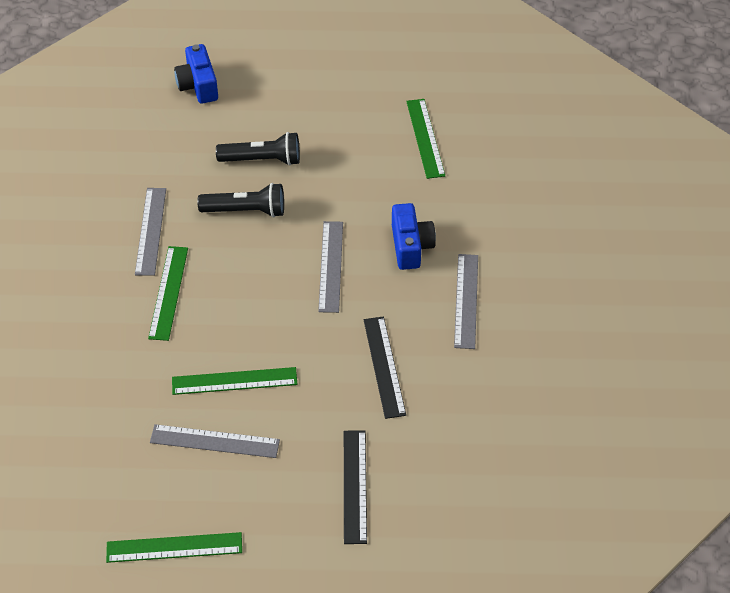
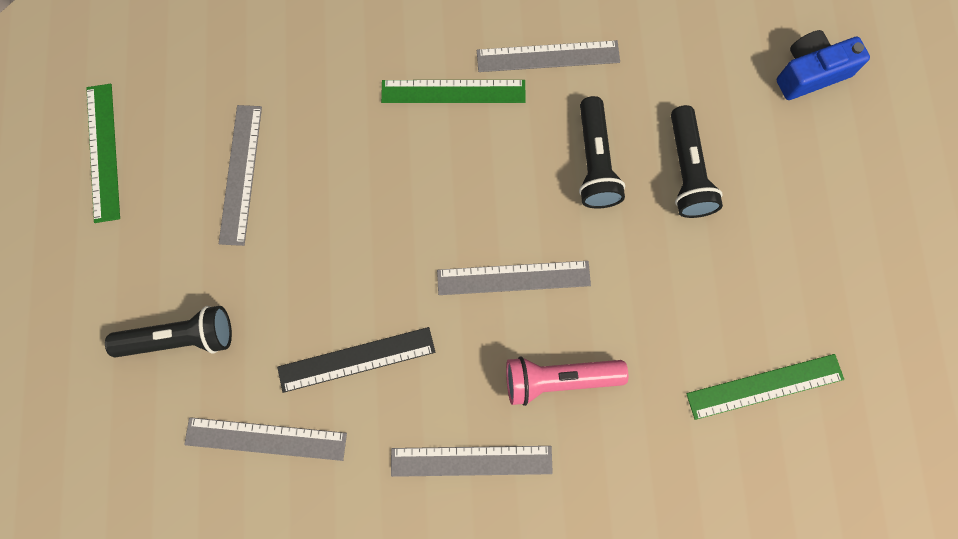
camera: 85 degrees right, 25 degrees up
green ruler [172,367,297,395] -> none
black ruler [344,430,367,544] -> black flashlight [105,306,232,357]
blue camera [392,203,436,270] -> pink flashlight [506,357,628,406]
none -> grey ruler [184,417,347,461]

